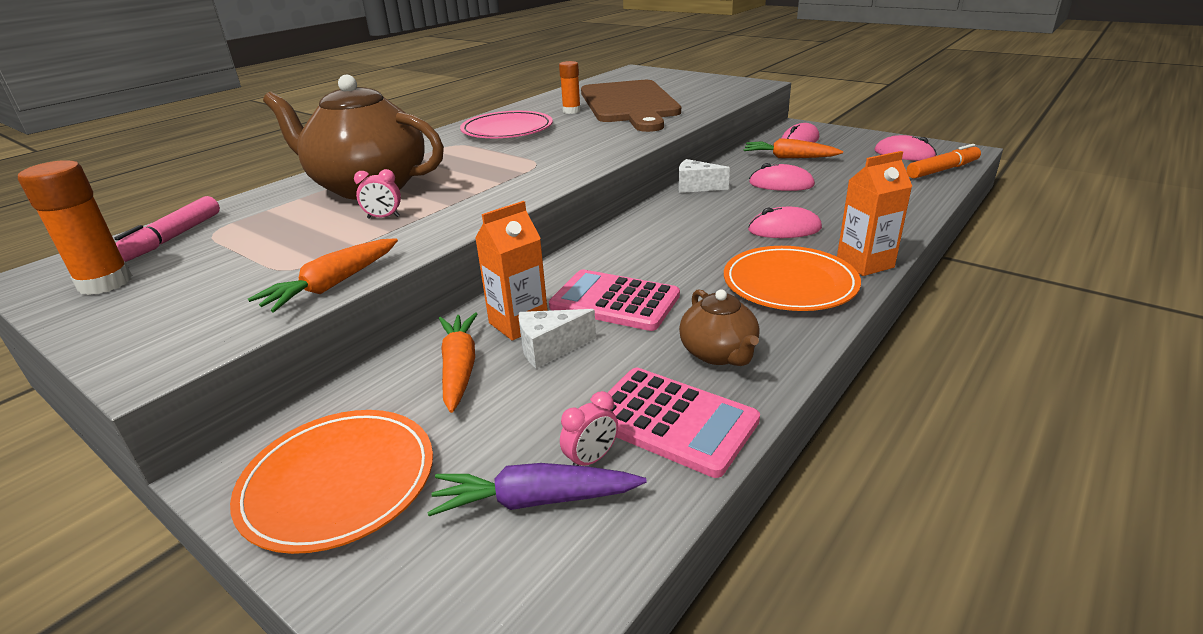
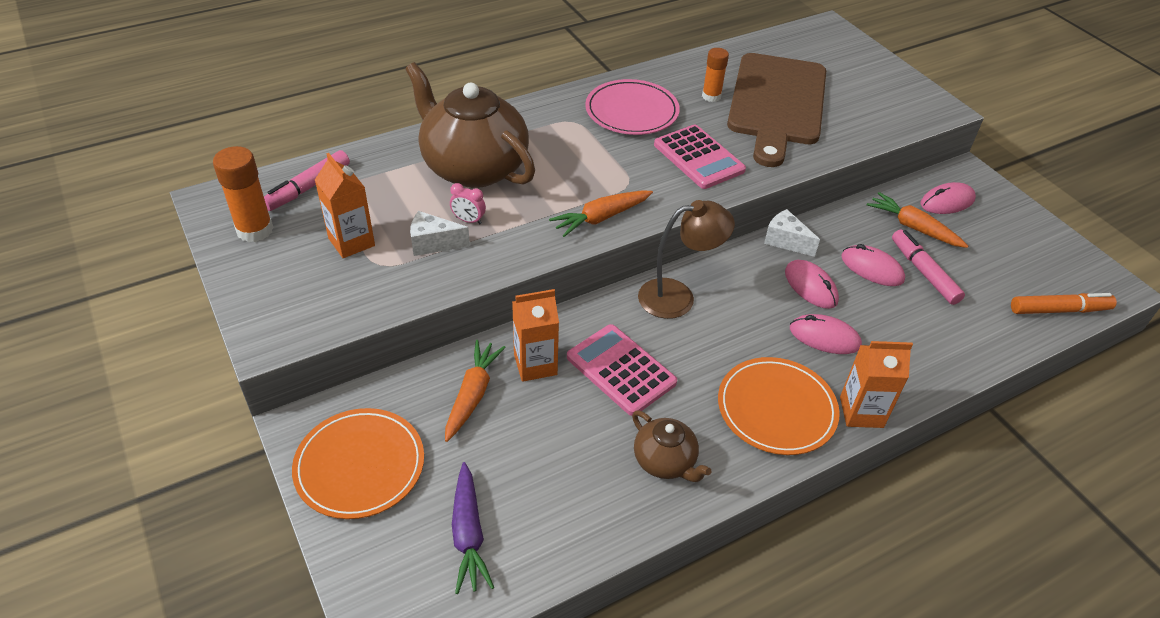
camera: 20 degrees right, 15 degrees up
orange carrot [248,238,398,312] -> orange carrot moved to [549,191,653,237]
purple carrot [427,463,647,516] -> purple carrot turned 120 degrees counterclockwise [452,462,494,594]
white cheese [519,309,596,368] -> white cheese moved to [410,211,470,256]
pink clock [560,391,618,466] -> none
pink calculator [607,368,760,478] -> pink calculator moved to [654,124,746,189]
brown teapot [679,289,760,366] -> brown teapot turned 45 degrees counterclockwise [632,411,711,482]
pink mouse [874,135,937,161] -> pink mouse moved to [785,260,839,309]
none -> orange carton [315,153,375,258]
none -> brown lamp [638,200,735,319]
none -> pink marker [892,230,965,305]

